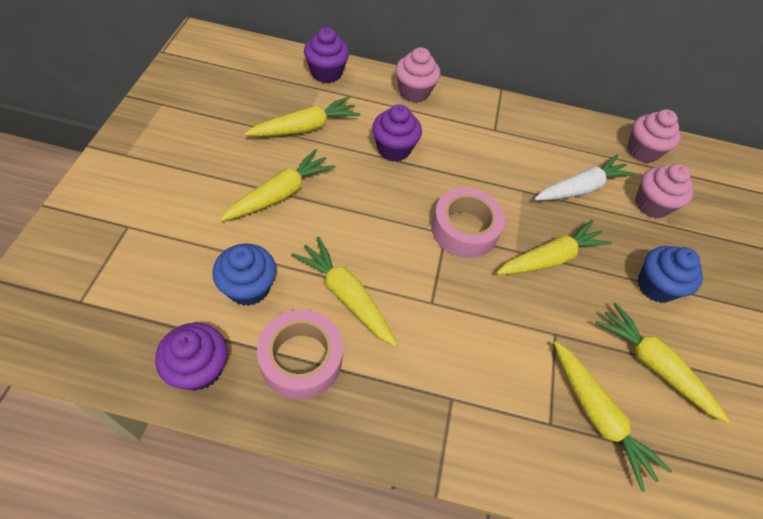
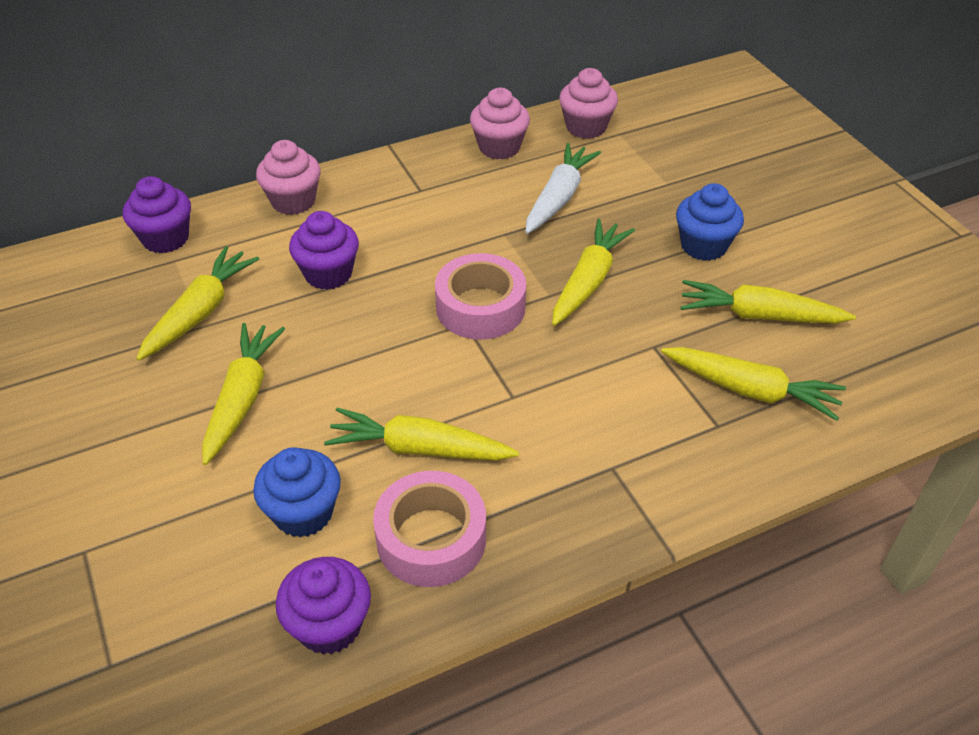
camera: 30 degrees left, 10 degrees down
pink cupcake [635,164,693,218] -> pink cupcake moved to [470,88,530,160]

